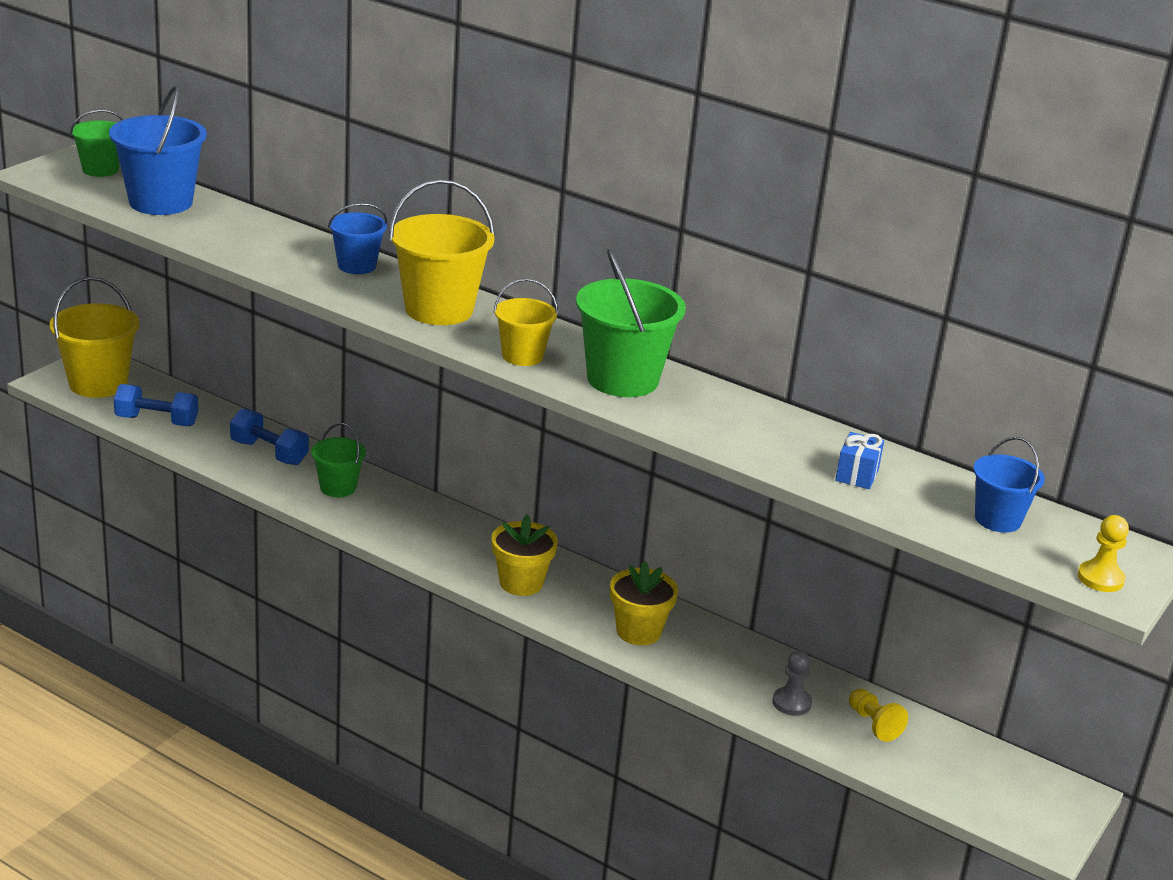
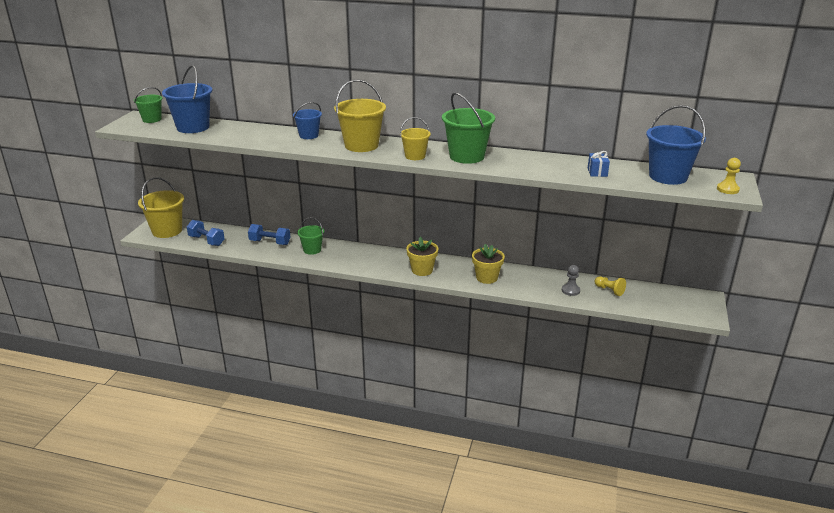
camera: 15 degrees left, 0 degrees up
blue dumbbell [114,384,198,426] -> blue dumbbell turned 45 degrees clockwise [187,220,224,246]
blue bucket [973,437,1045,533] -> blue bucket [646,105,706,185], size x1.71

